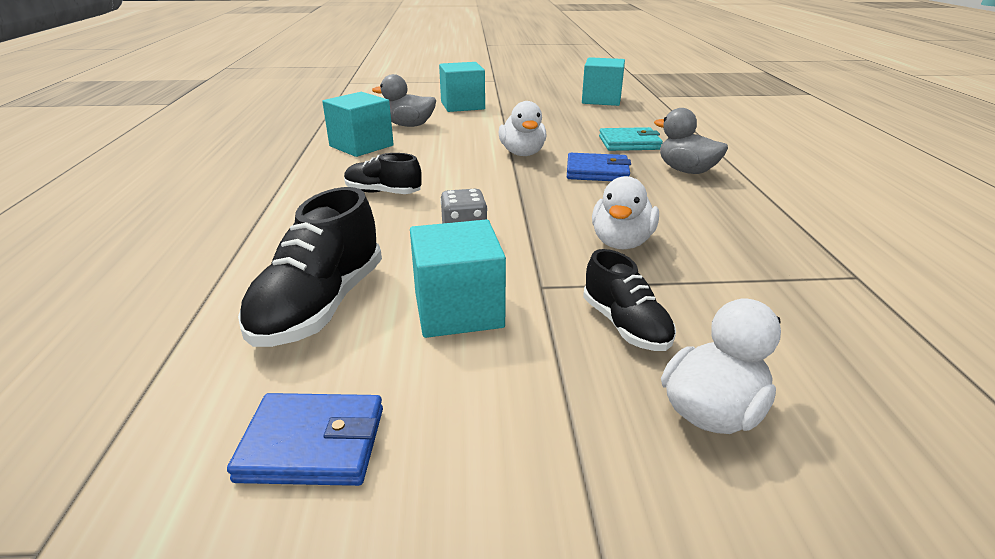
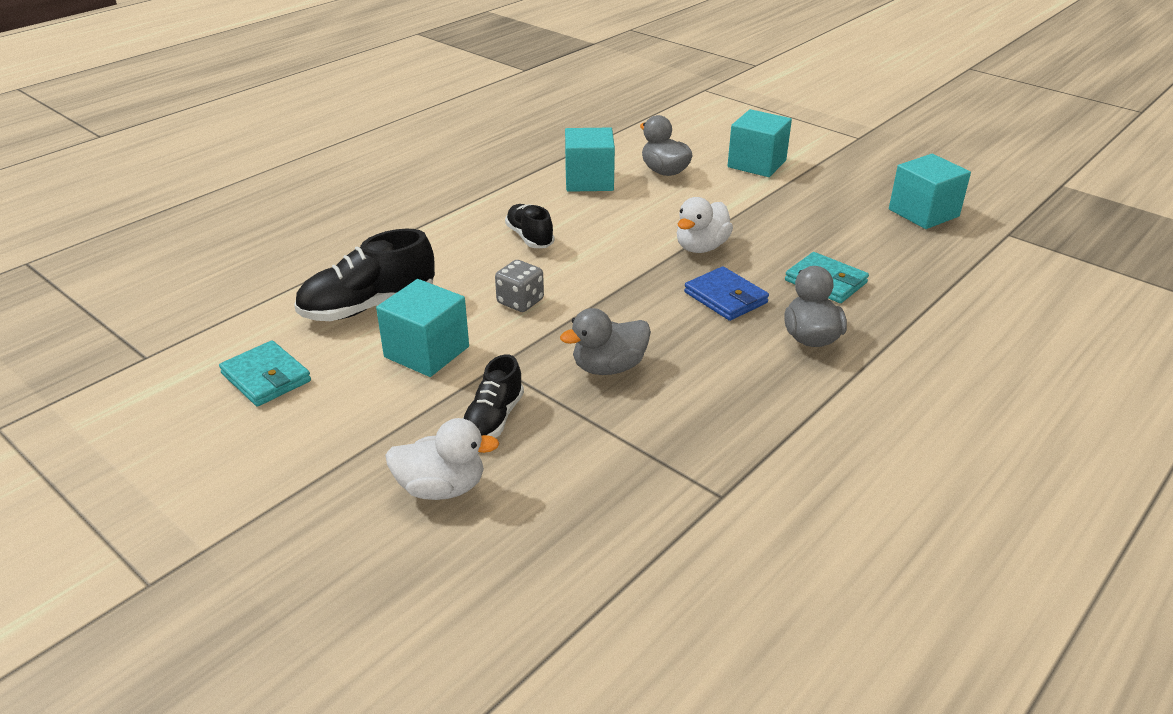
camera: 45 degrees right, 5 degrees up
blue wallet [227,393,383,486] -> turquoise wallet [219,340,311,407]
white duck [592,176,659,249] -> grey duck [560,308,651,375]

